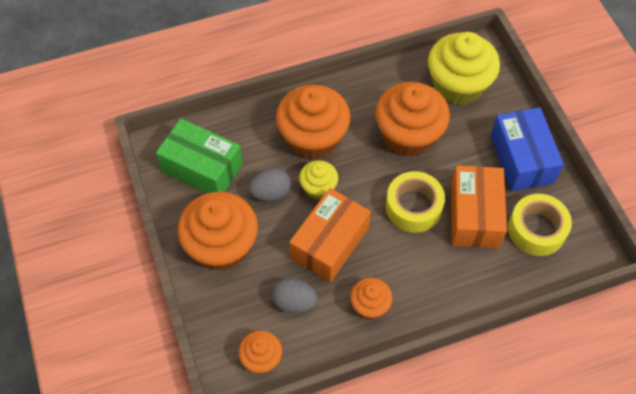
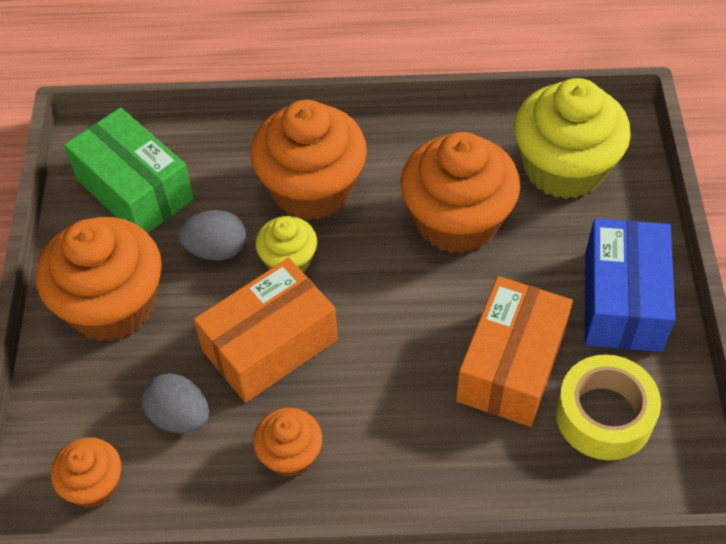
camera: 20 degrees right, 5 degrees down
yellow tape [386,171,445,233] -> none

